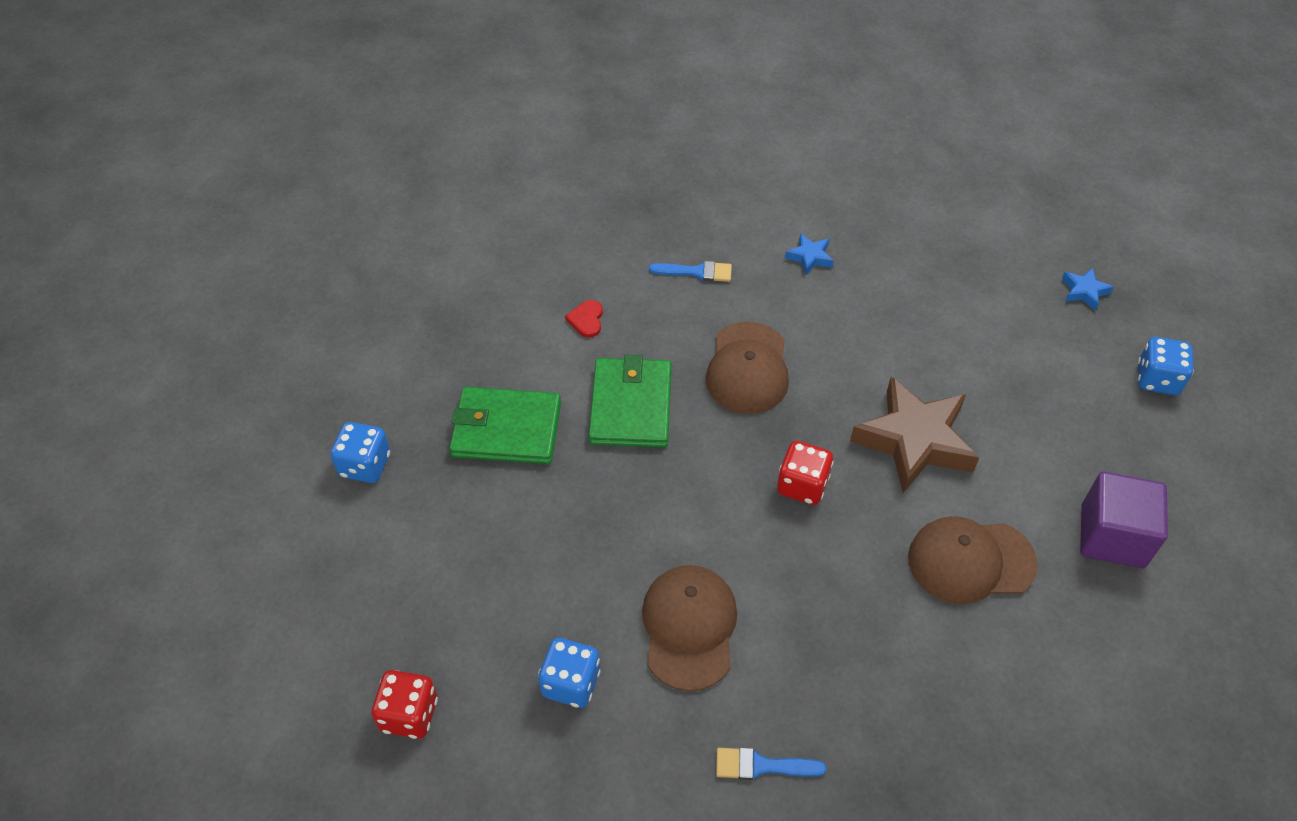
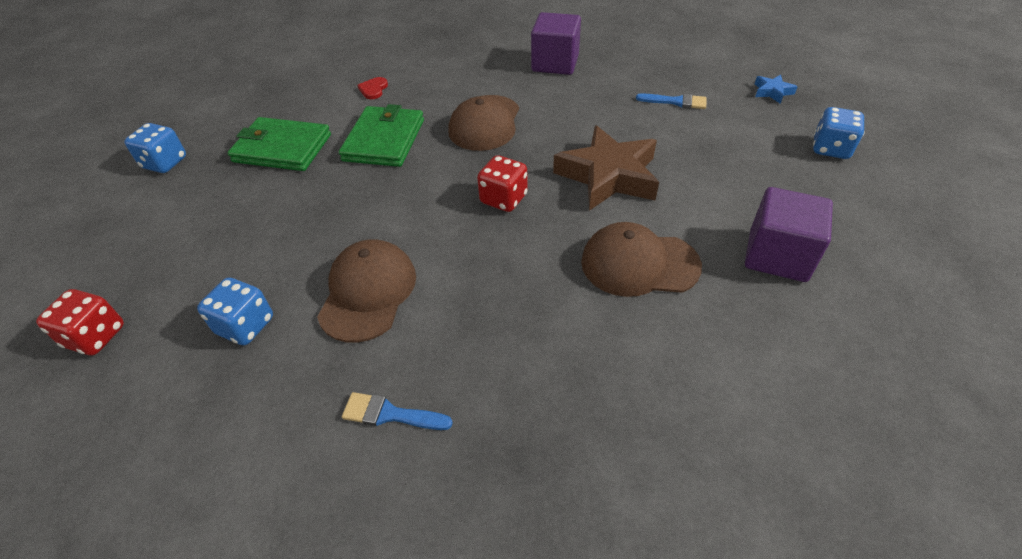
camera: 10 degrees right, 5 degrees down
blue brush [649,261,732,282] -> blue brush moved to [636,93,707,109]
blue star [785,233,834,276] -> purple cube [531,12,581,75]

